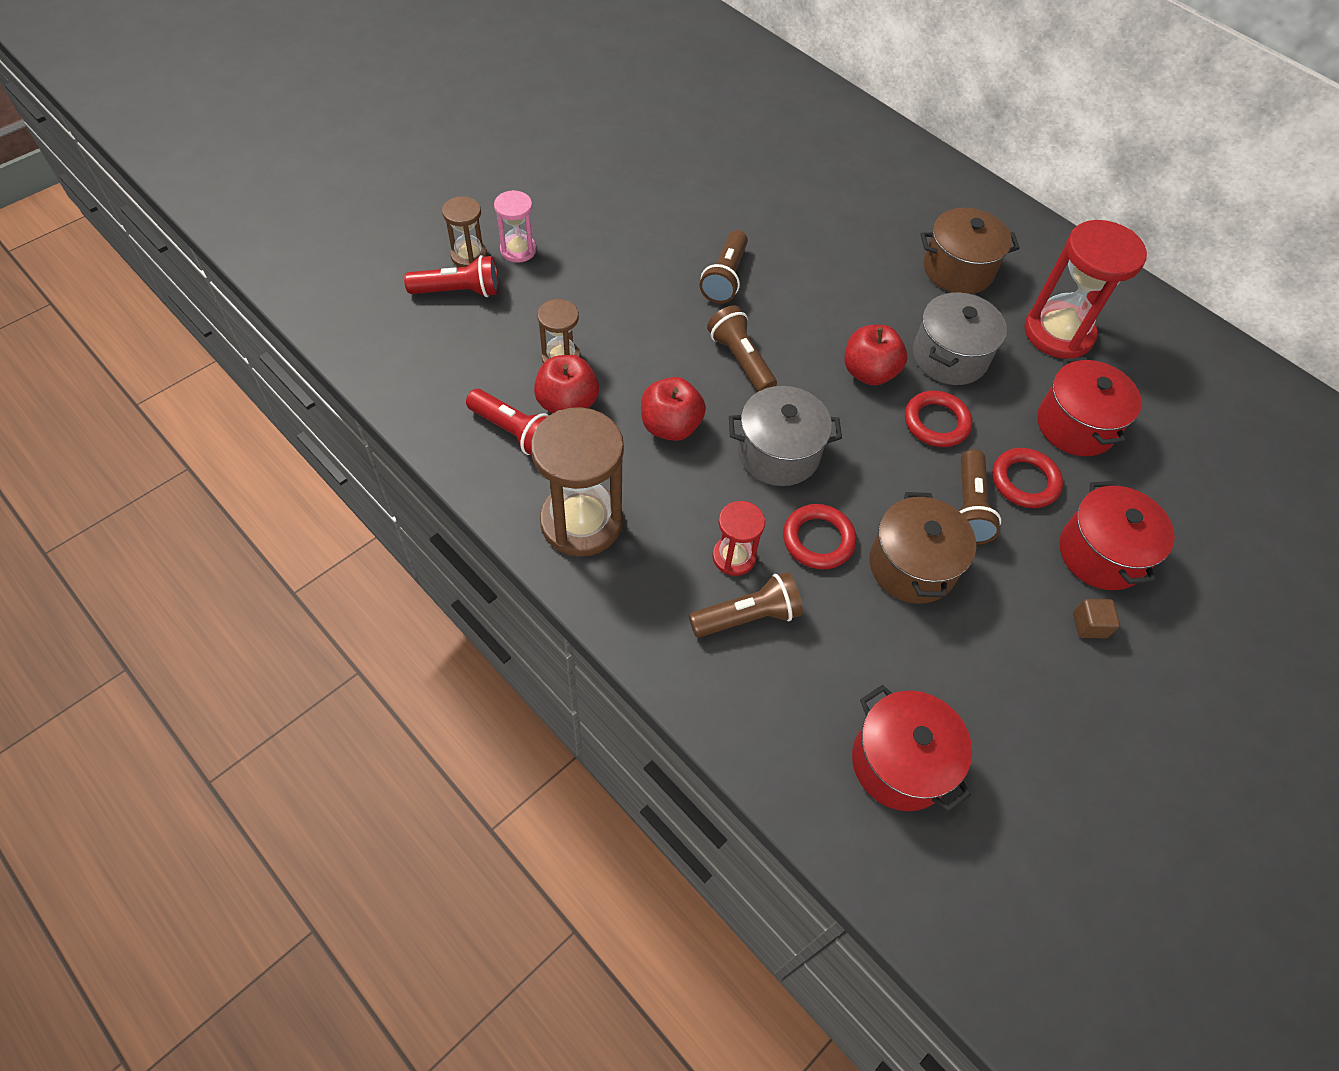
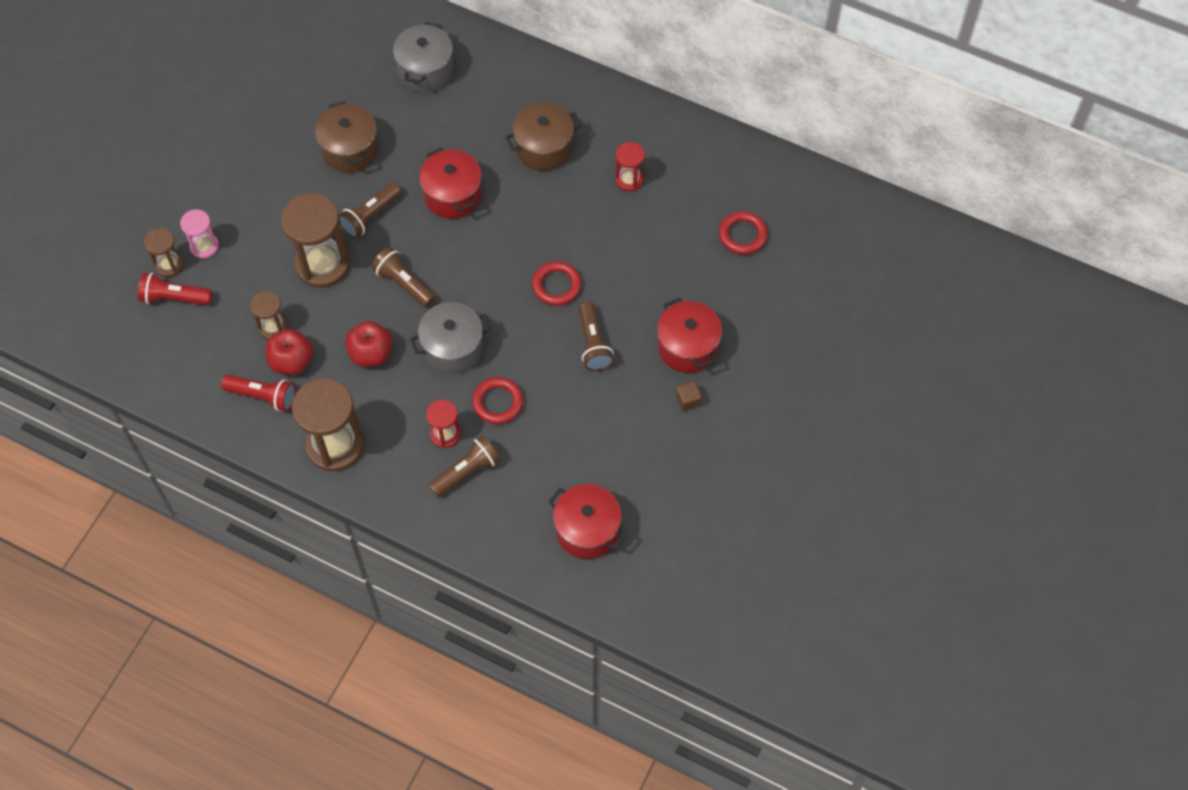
camera: 15 degrees left, 5 degrees up
red flashlight [404,255,499,297] -> red flashlight turned 150 degrees counterclockwise [138,272,212,305]
brown flashlight [700,230,748,304] -> brown flashlight turned 45 degrees clockwise [339,182,401,238]
red apple [844,325,907,385] -> none
brown pot [869,492,976,604] -> brown pot moved to [315,101,378,173]
grey pot [913,292,1007,385] -> grey pot moved to [393,22,453,92]
red ring [992,448,1063,508] -> red ring moved to [719,211,768,255]
red hourglass [1024,220,1147,359] -> red hourglass [615,142,645,191], size x0.53
red pot [1037,357,1142,456] -> red pot moved to [419,147,482,219]
none -> brown hourglass [281,193,350,288]

